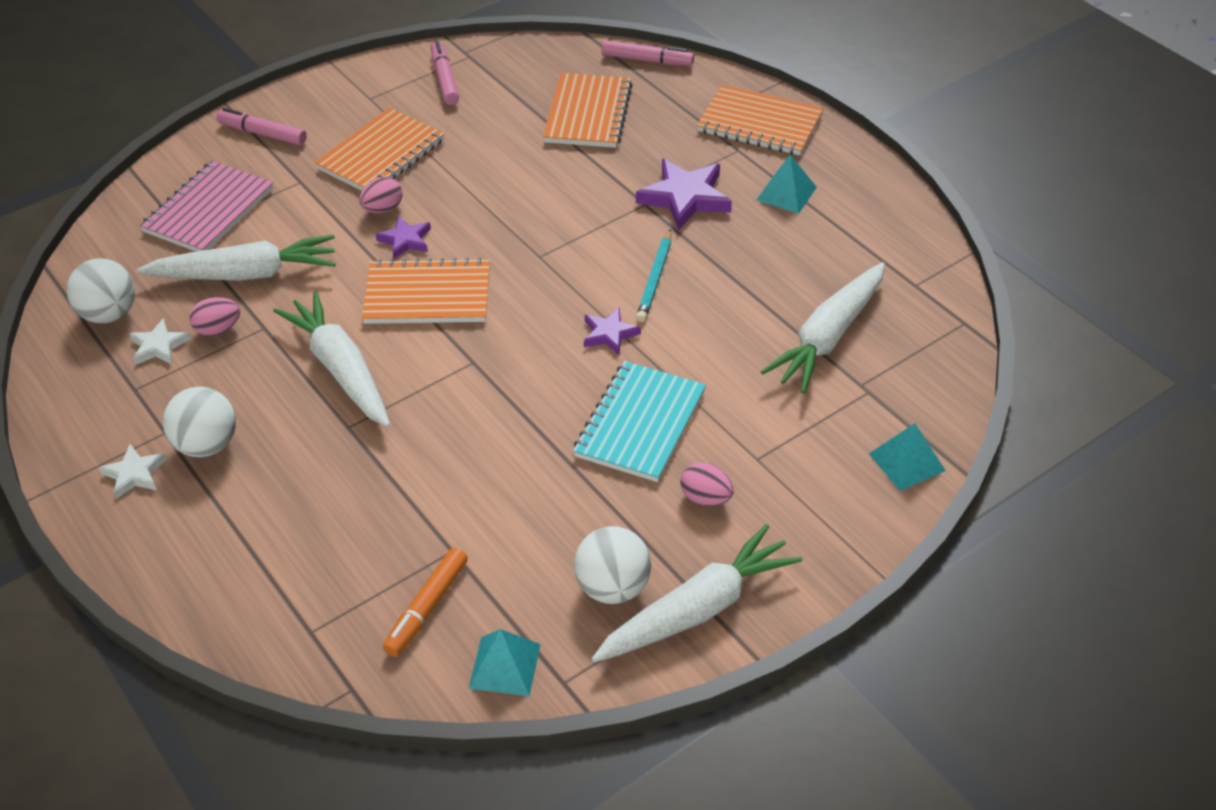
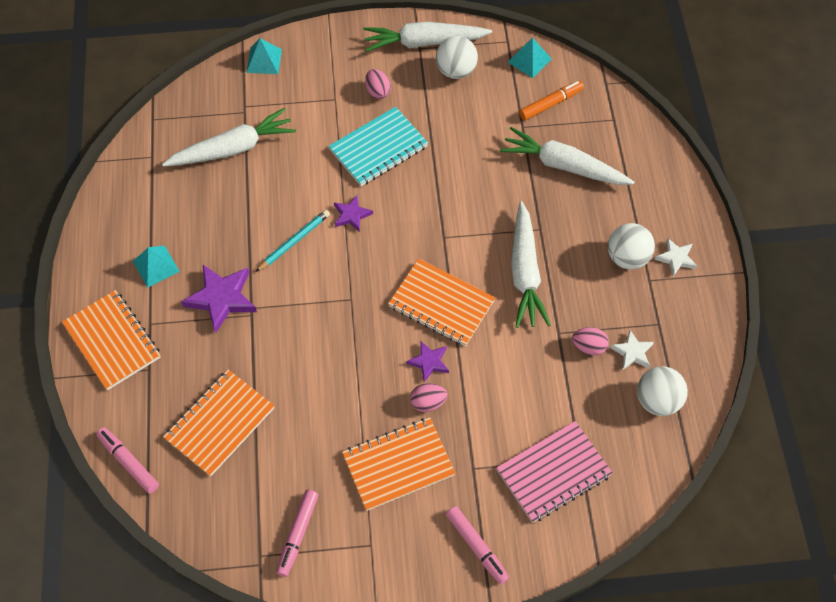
camera: 150 degrees left, 15 degrees up
white carrot [136,235,336,281] -> white carrot moved to [500,127,634,185]

